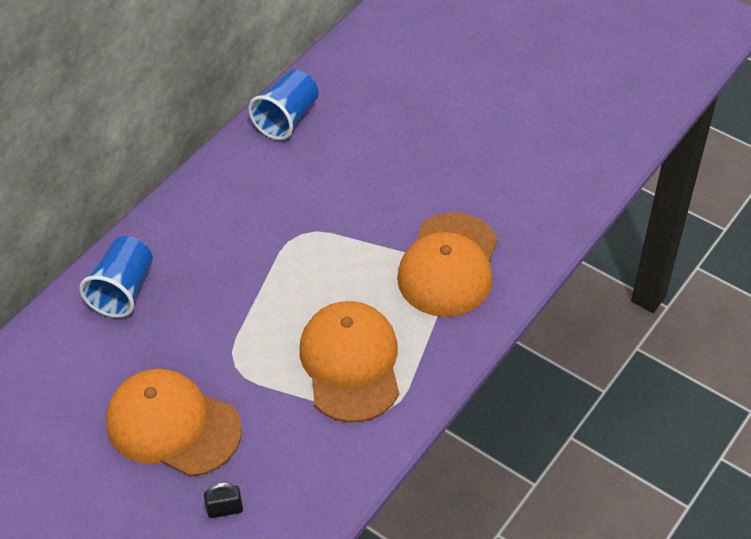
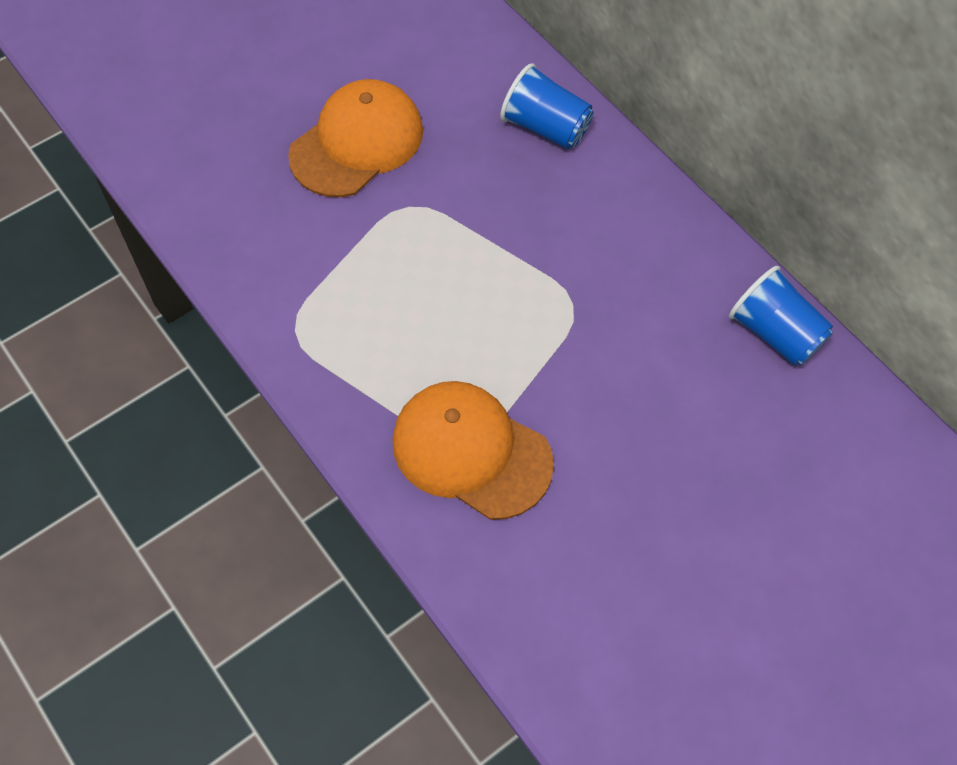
camera: 105 degrees right, 10 degrees up
black padlock [204,482,243,518] -> none
orange cap [299,301,399,422] -> none

